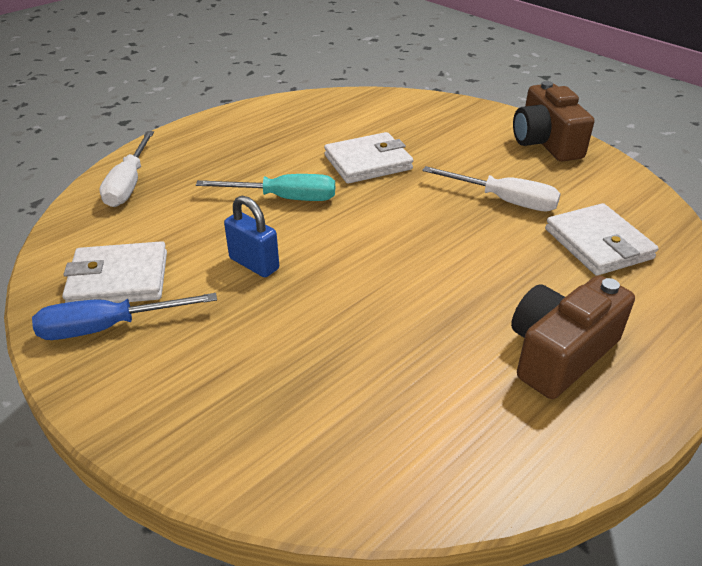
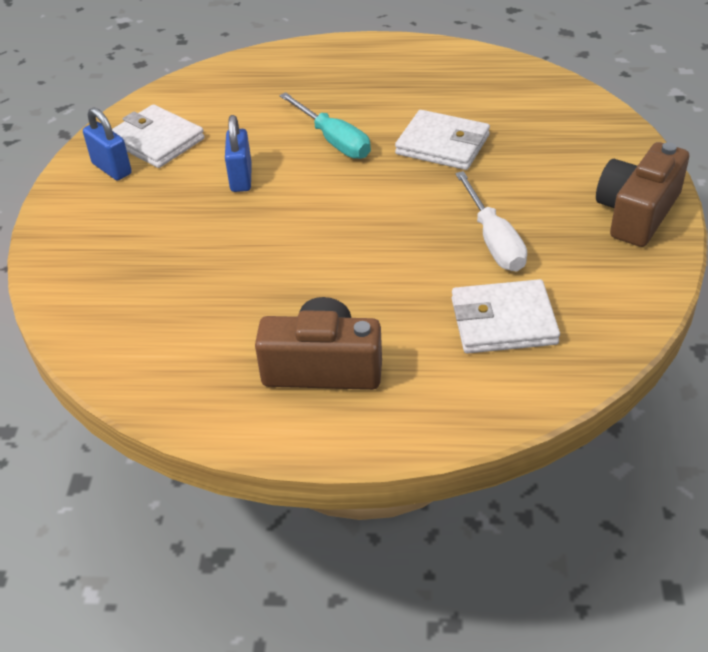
camera: 50 degrees right, 5 degrees up
blue screwdriver [32,293,217,340] -> blue padlock [83,107,132,181]
white screwdriver [99,131,154,207] -> none
white wallet [545,203,658,276] -> white wallet turned 60 degrees clockwise [452,279,560,354]

